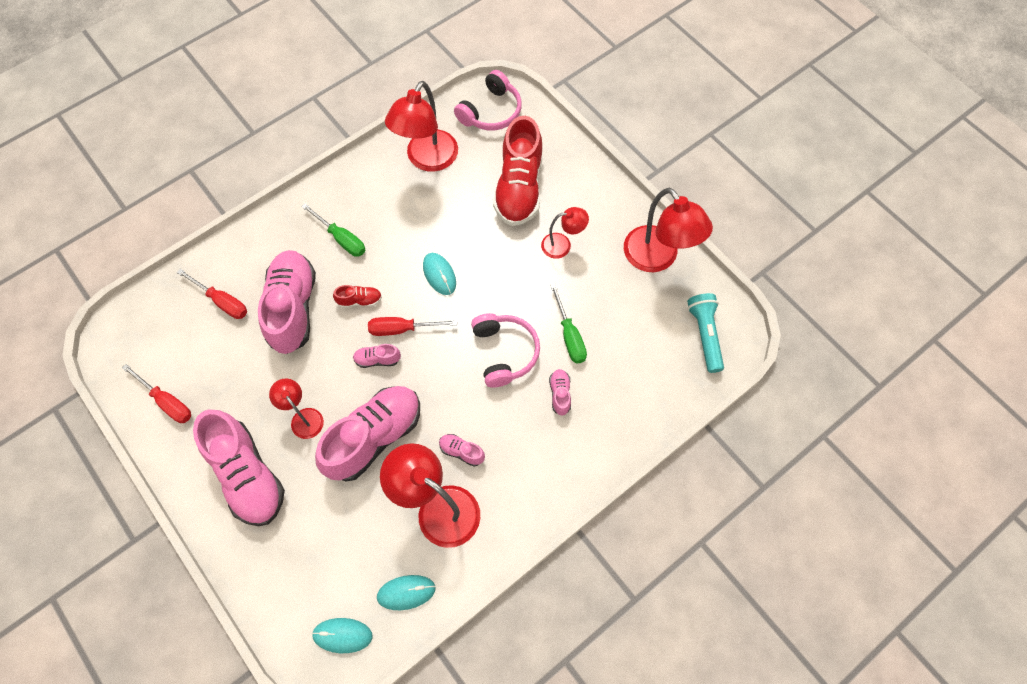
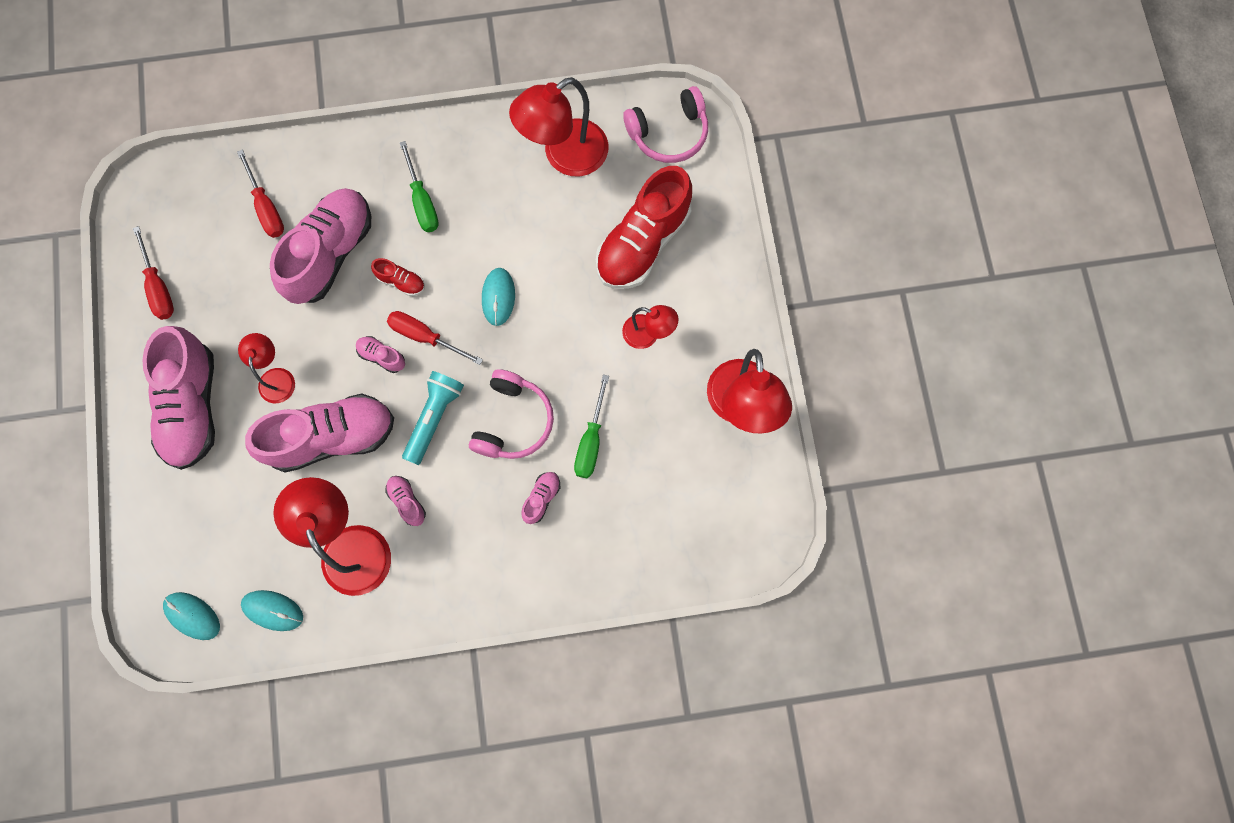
camera: 30 degrees right, 10 degrees up
turquoise flashlight [687,293,724,373] -> turquoise flashlight moved to [402,371,464,465]

